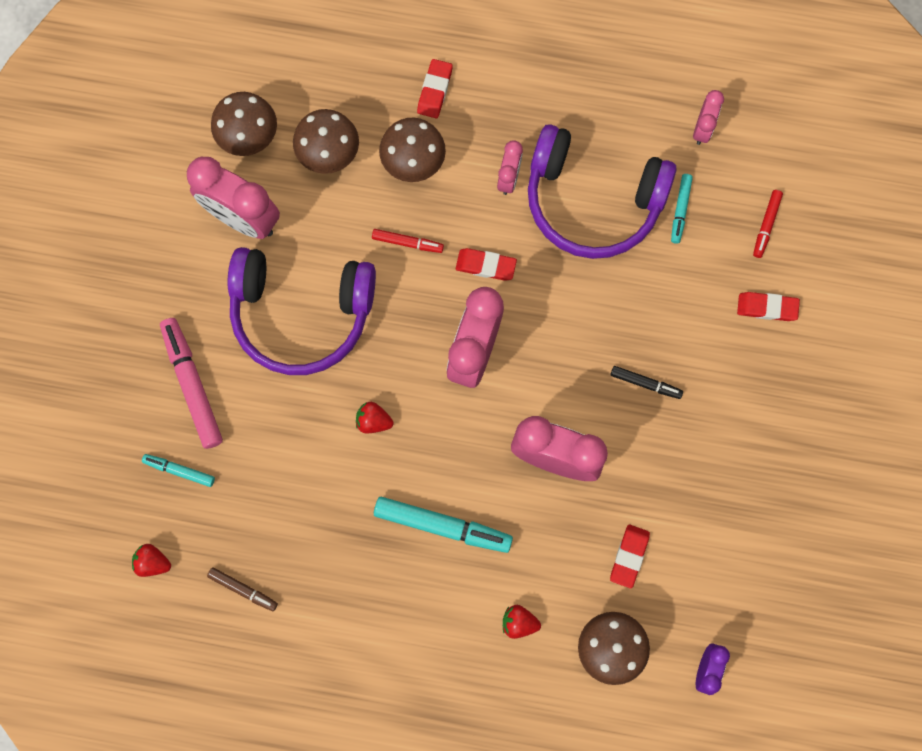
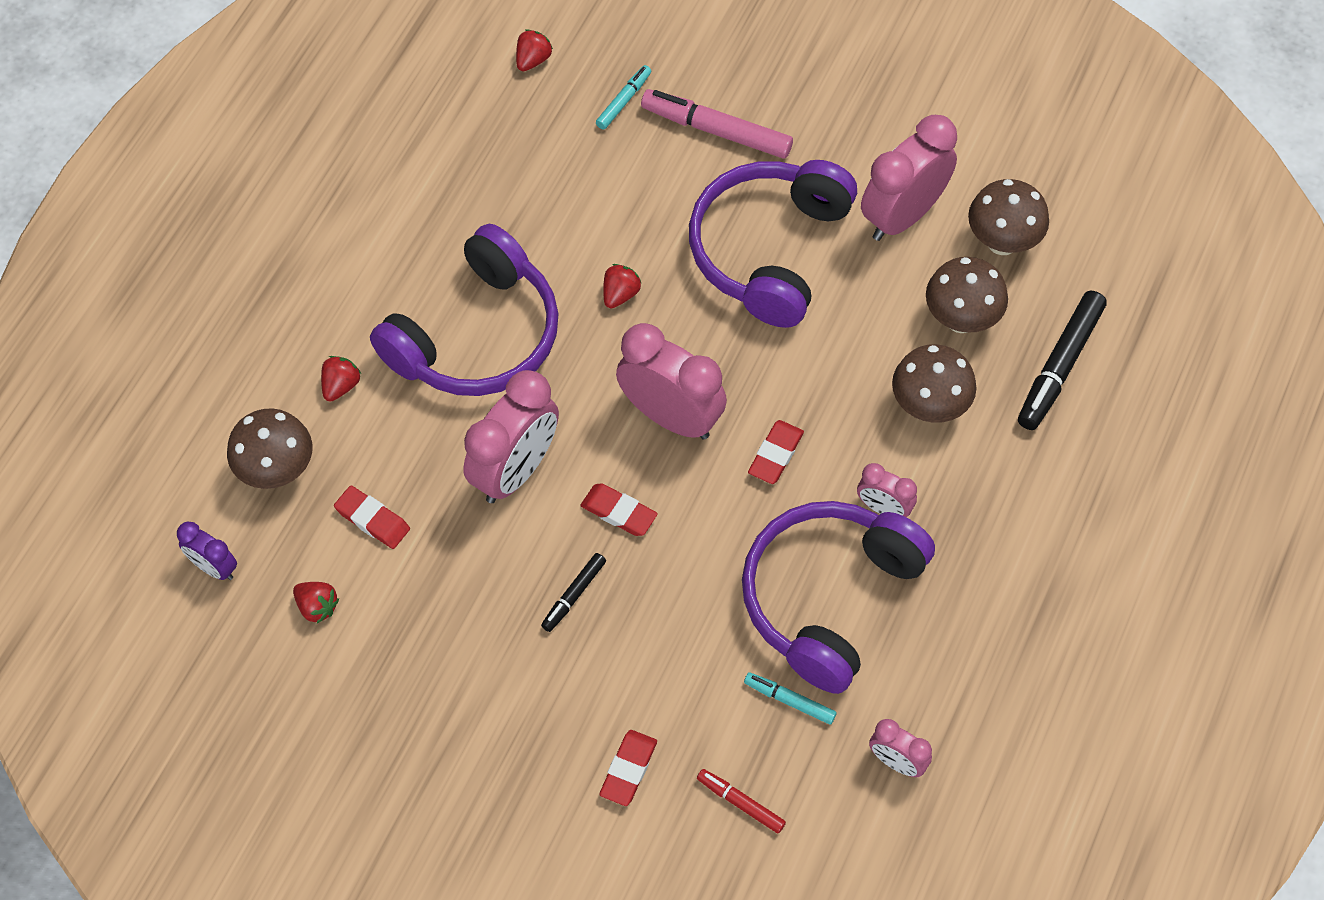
camera: 105 degrees right, 15 degrees down
pink marker [160,318,223,449] -> pink marker turned 150 degrees counterclockwise [641,89,793,159]
brown marker [207,567,278,611] -> none
red marker [372,229,444,253] -> none
turquoise marker [374,497,513,553] -> purple headphones [370,224,558,396]
red eraser [417,59,453,118] -> red eraser moved to [581,483,658,536]
none -> red strawberry [293,582,339,624]
none -> black marker [1018,291,1107,430]

